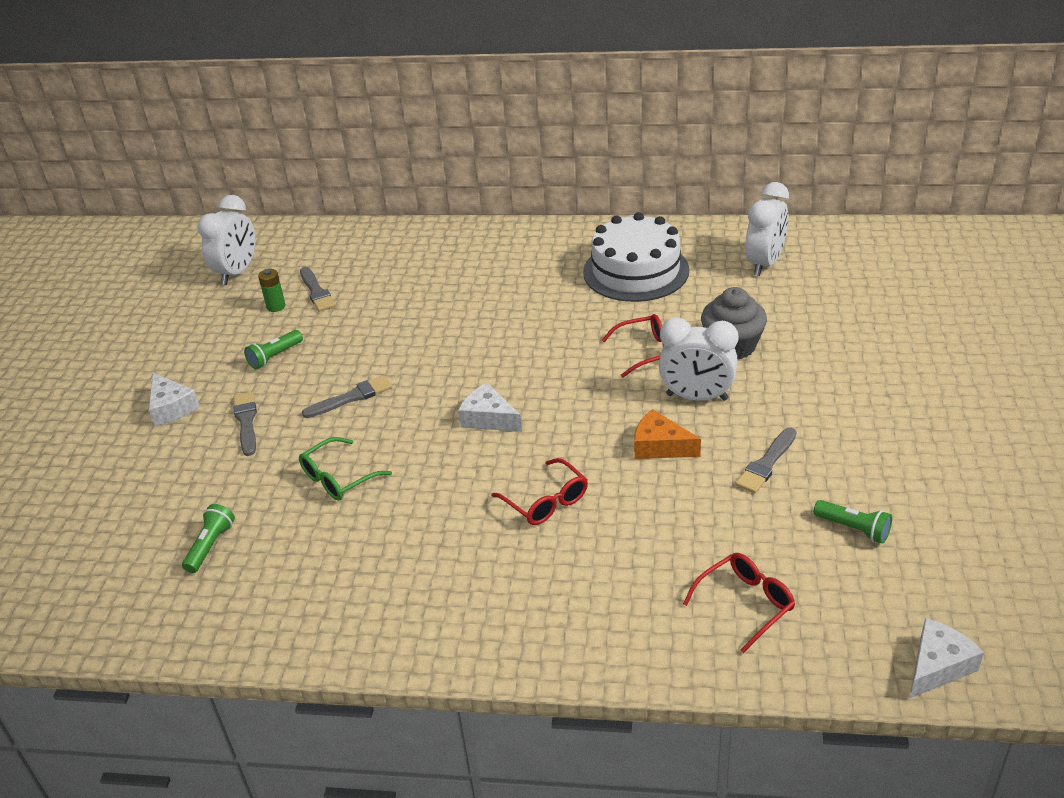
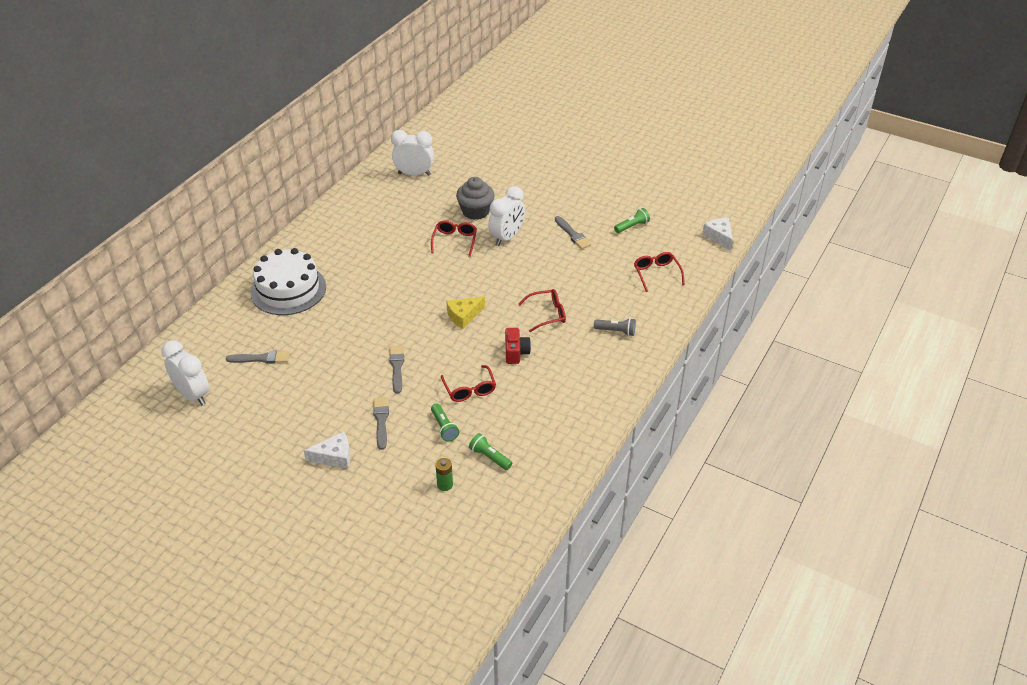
camera: 70 degrees left, 5 degrees up
grey brush [233,392,257,456] -> grey brush turned 75 degrees clockwise [373,397,389,450]
green flashlight [244,330,303,369] -> green flashlight moved to [431,403,459,442]
green battery [258,269,285,312] -> green battery moved to [435,458,453,491]
green glasses [299,437,392,501] -> red glasses [441,365,496,402]
white cheese [458,383,522,432] -> yellow cheese [446,296,485,329]
white cake [583,212,689,302] -> white cake moved to [251,248,326,315]
orange cheese [634,409,701,459] -> none
white clock [745,182,789,276] -> white clock turned 45 degrees counterclockwise [391,130,434,176]
none -> red camera [505,328,531,364]
none -> grey flashlight [594,318,636,336]

